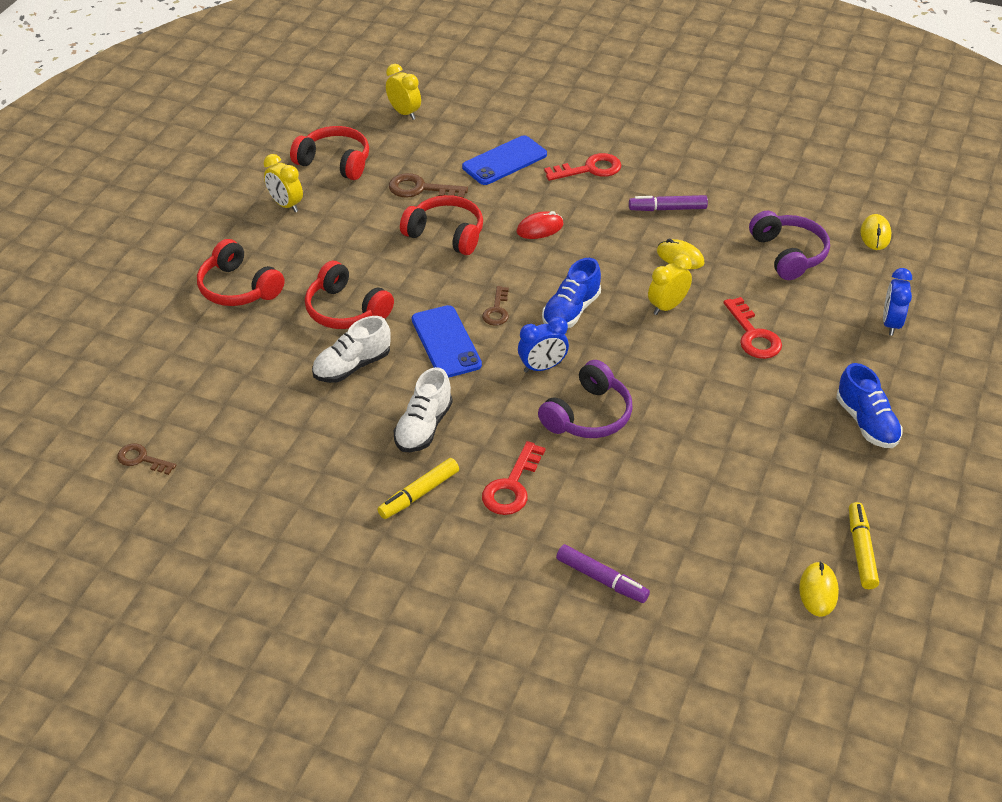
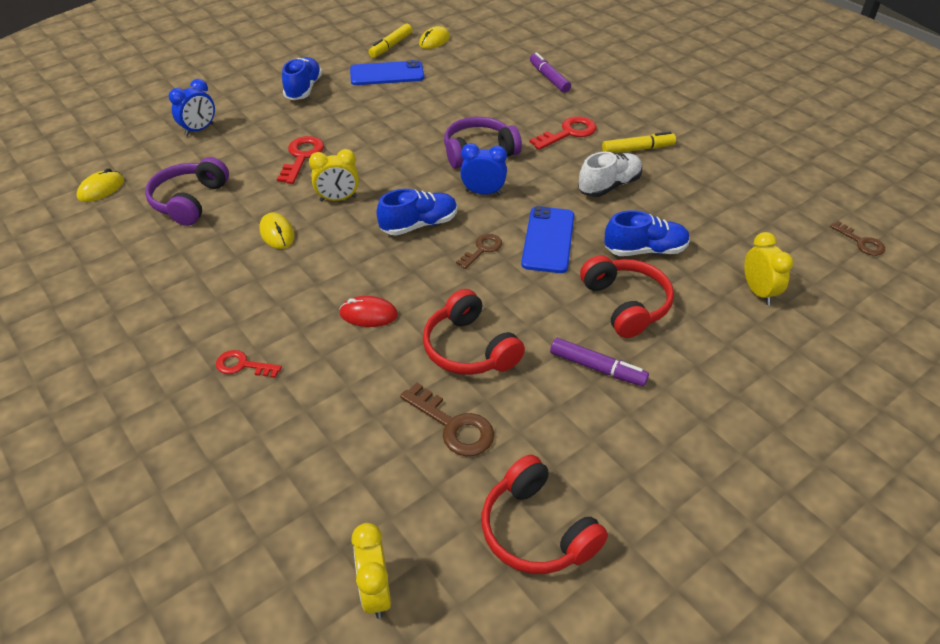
camera: 150 degrees left, 0 degrees up
red headphones [197,239,285,306] -> none
yellow clock [264,154,303,212] -> yellow clock moved to [744,232,793,305]
white shoe [312,316,391,383] -> blue shoe [604,210,690,256]
blue phone [462,135,547,185] -> blue phone moved to [350,60,424,85]
red key [544,153,621,181] -> red key [216,350,282,378], size x0.65
purple marker [629,195,708,211] -> purple marker moved to [550,338,649,386]

